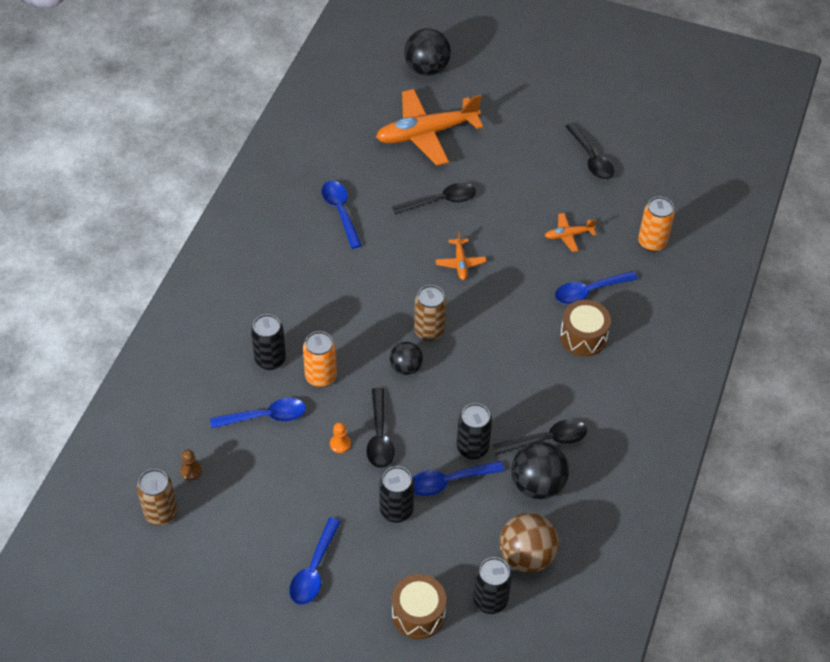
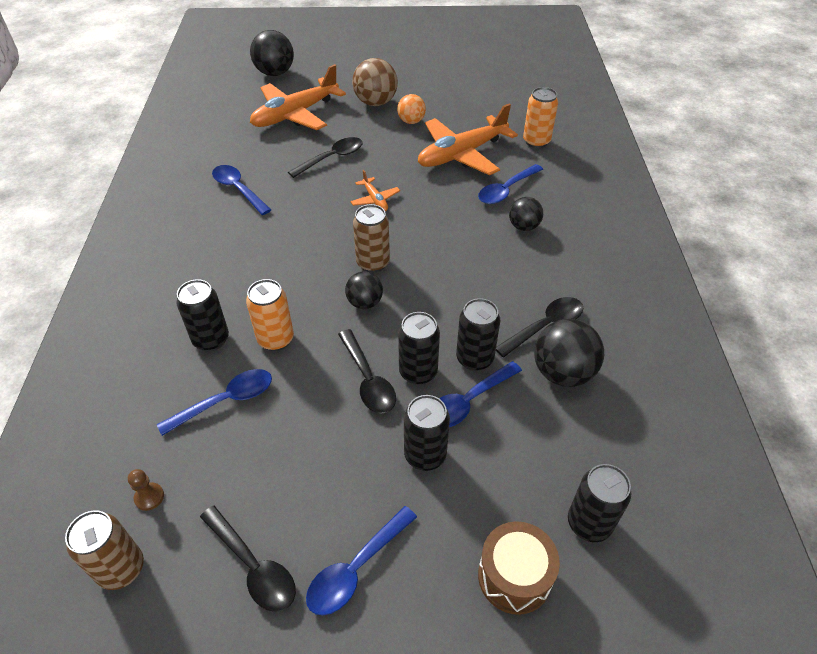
camera: 20 degrees left, 5 degrees down
blue spoon [289,517,341,605] -> blue spoon turned 45 degrees clockwise [306,506,417,615]
orange pawn [330,422,351,453] -> none
brown ball [499,513,559,573] -> brown ball moved to [352,58,398,106]
orange plane [545,213,597,252] -> orange plane [418,103,518,175], size x2.20
brown drum [560,300,611,356] -> black ball [509,197,543,231]
black spoon [565,123,614,180] -> black spoon moved to [200,506,296,612]
none -> orange ball [397,94,426,124]
none -> black can [398,312,440,385]

